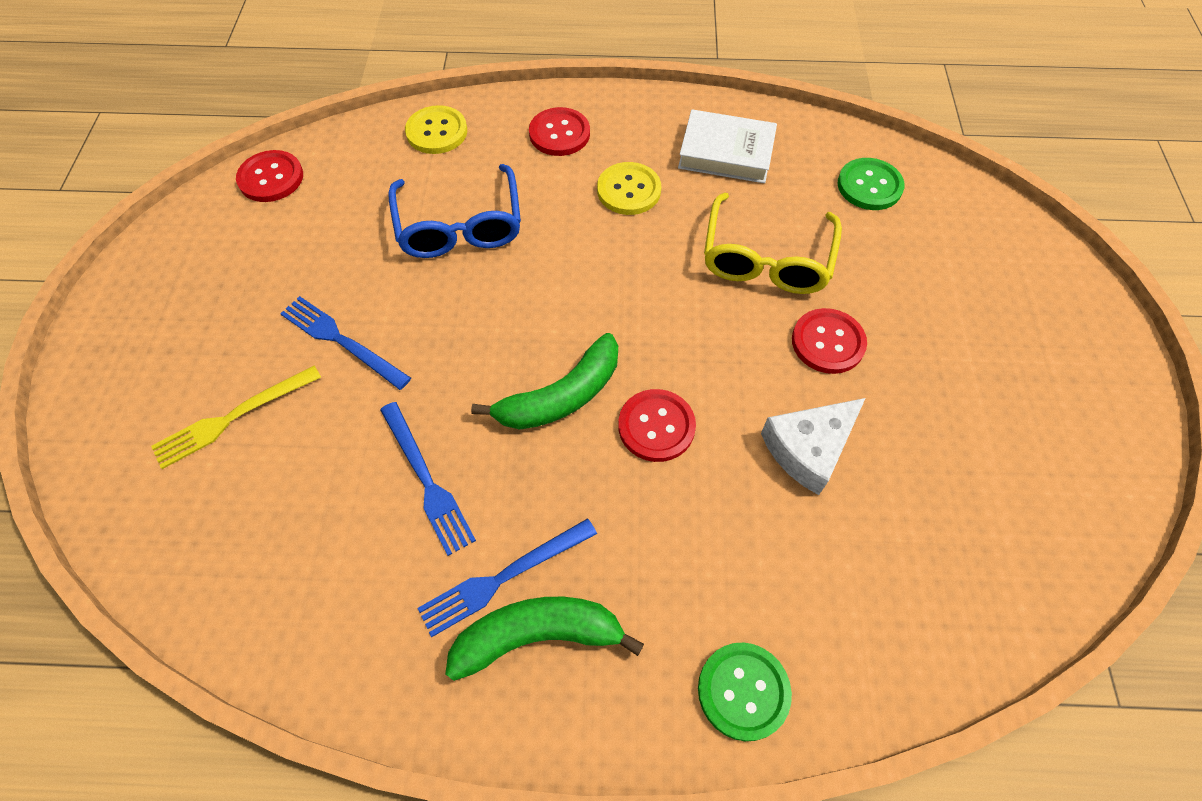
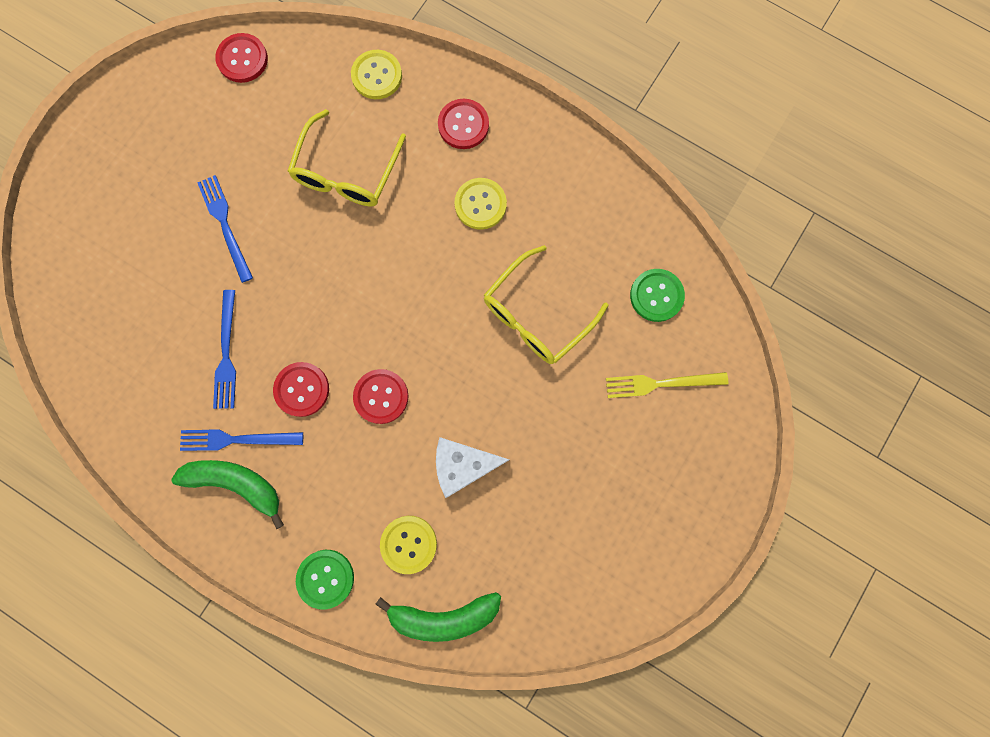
camera: 30 degrees right, 20 degrees up
yellow fork [151,365,321,469] -> yellow fork moved to [606,372,728,398]
blue glasses [388,164,521,258] -> yellow glasses [288,109,406,207]
green banana [471,333,618,430] -> green banana moved to [375,592,501,642]
white book [678,109,777,183] -> none
red button [792,308,867,374] -> red button moved to [273,362,329,417]
none -> yellow button [380,516,437,574]

